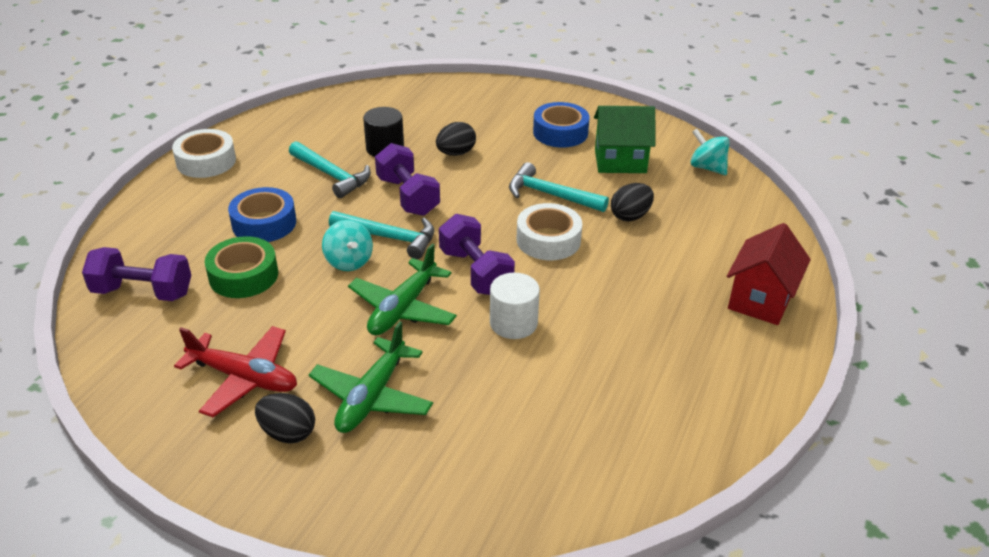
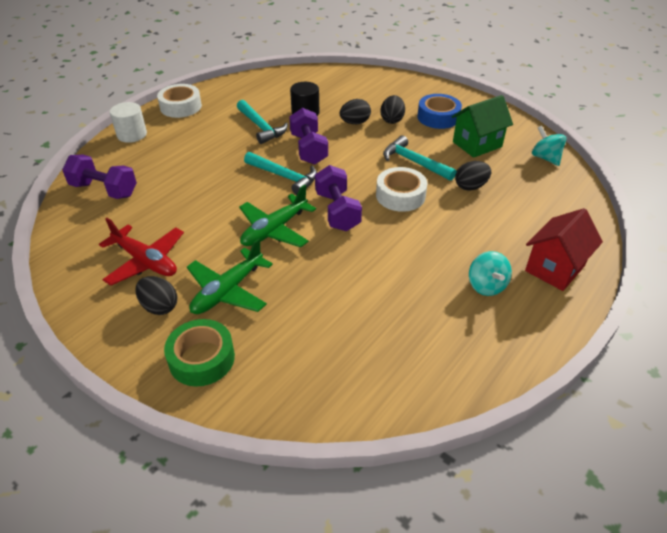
camera: 15 degrees right, 5 degrees up
green tape [205,236,278,298] -> green tape moved to [164,319,235,387]
blue tape [228,187,296,242] -> none
turquoise spinning top [322,220,373,271] -> turquoise spinning top moved to [469,251,512,296]
white cylinder [490,273,540,339] -> white cylinder moved to [110,102,147,143]
green house [594,106,655,173] -> green house turned 45 degrees counterclockwise [452,95,513,158]
none -> black egg [380,95,405,124]

